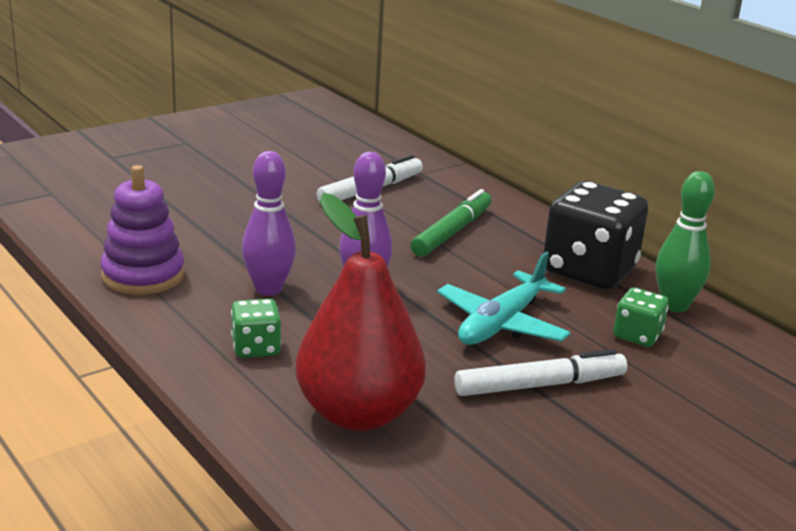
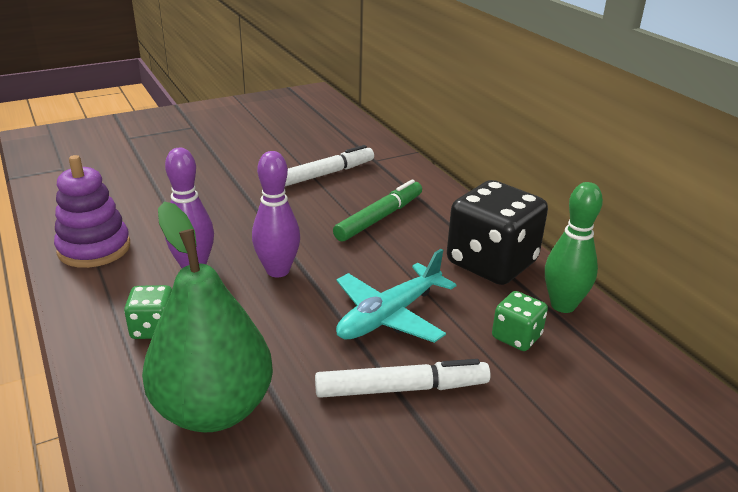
camera: 10 degrees right, 5 degrees up
red pear [295,193,426,431] -> green pear [142,202,273,433]

